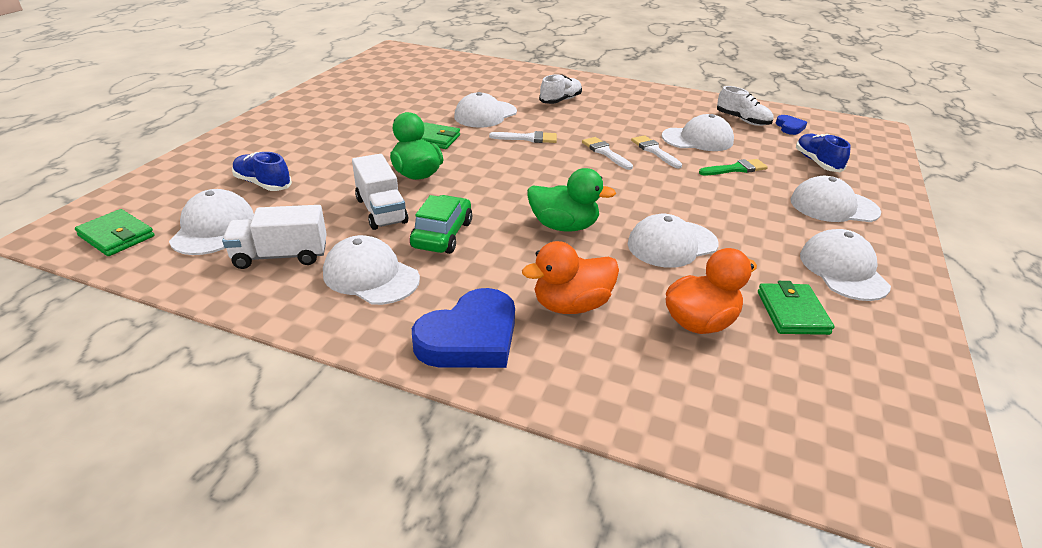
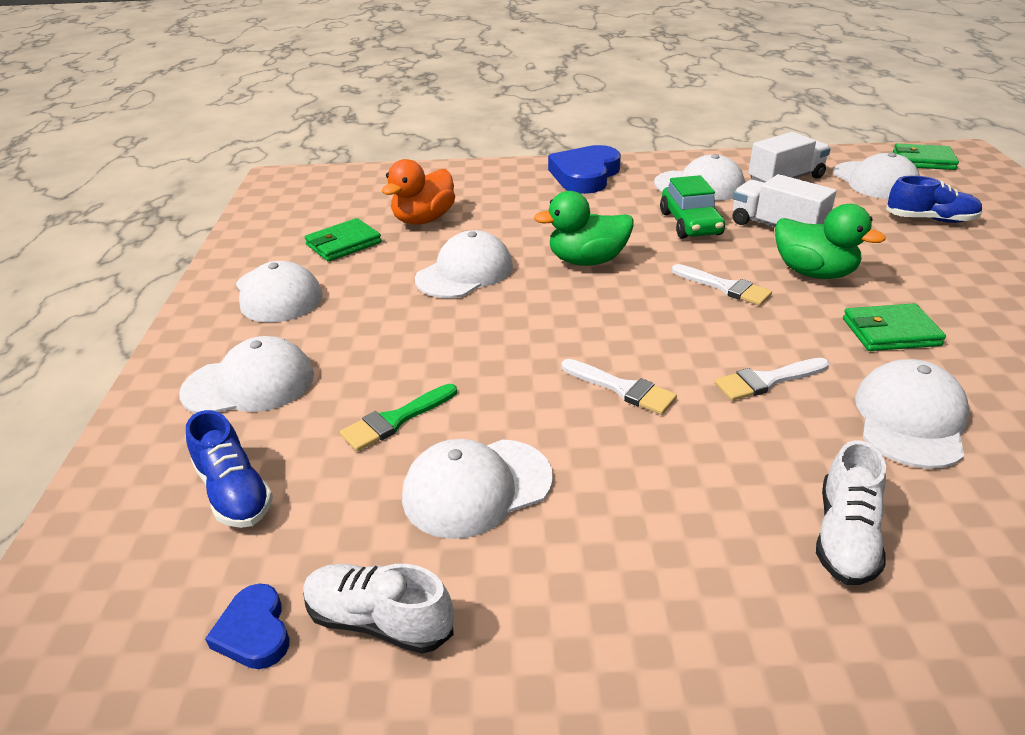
camera: 160 degrees right, 0 degrees up
orange duck [522,241,619,314] -> none
white brush [631,135,682,168] -> white brush moved to [672,264,772,306]
green wallet [758,281,834,335] -> green wallet turned 75 degrees clockwise [305,218,382,262]

